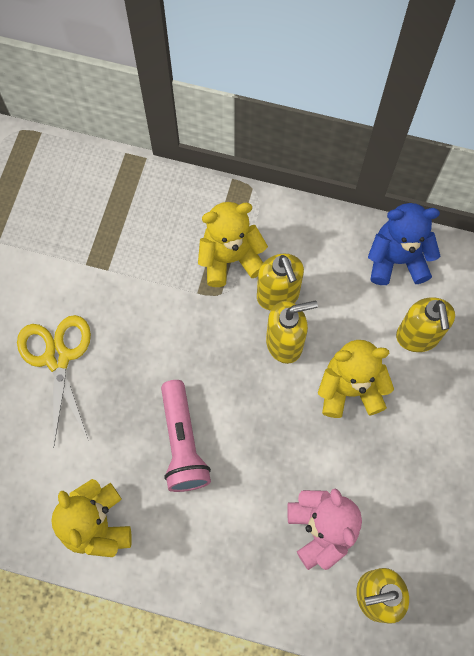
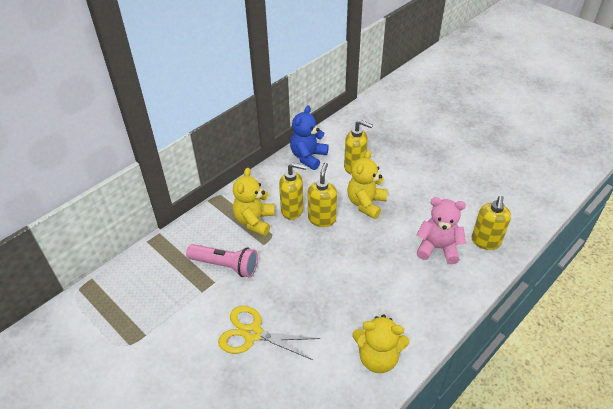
camera: 60 degrees left, 25 degrees down
pink flashlight [161,380,211,492] -> pink flashlight moved to [186,244,258,278]

